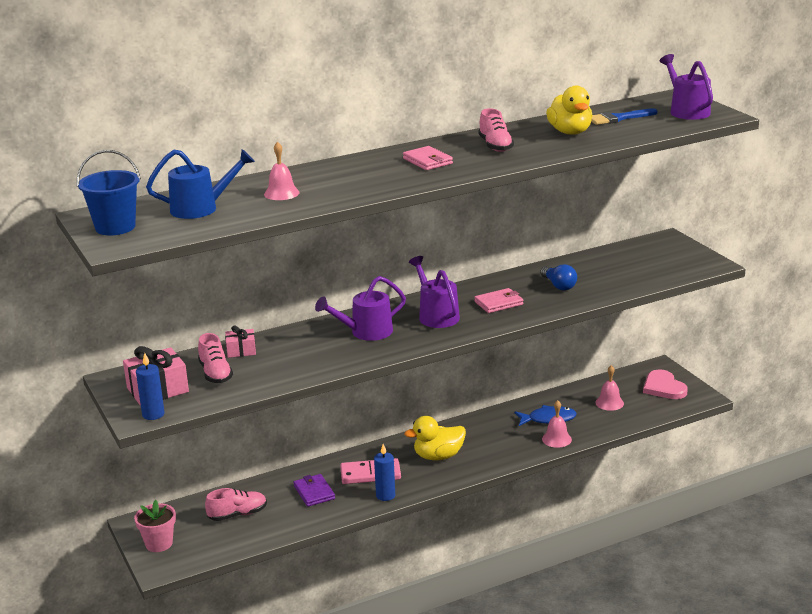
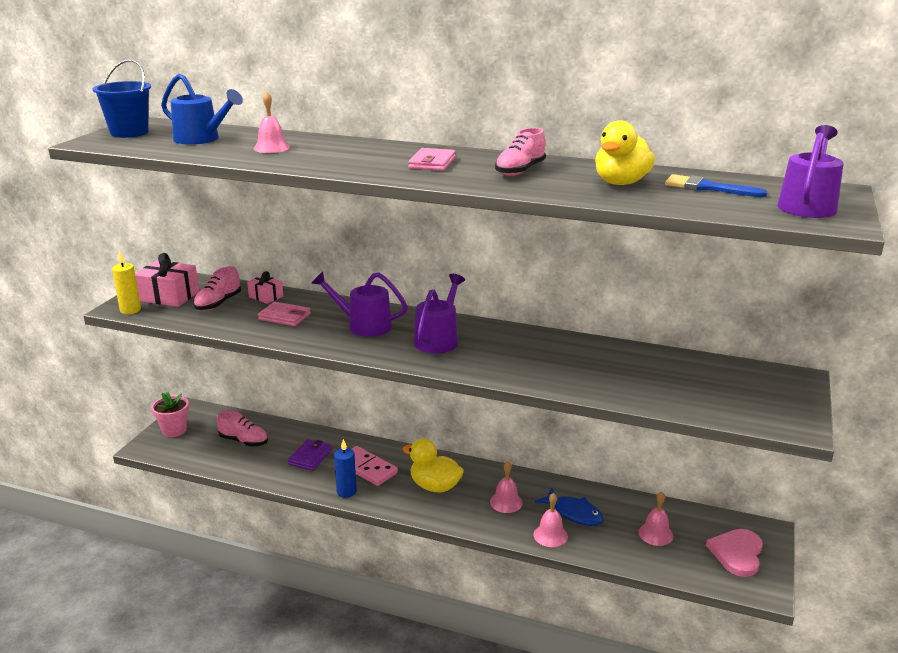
camera: 45 degrees right, 0 degrees up
blue candle [136,353,165,420] -> yellow candle [112,251,141,314]
pink wallet [474,288,523,313] -> pink wallet moved to [258,302,311,326]
blue light bulb [540,264,577,291] -> none
none -> pink bell [490,461,523,513]

